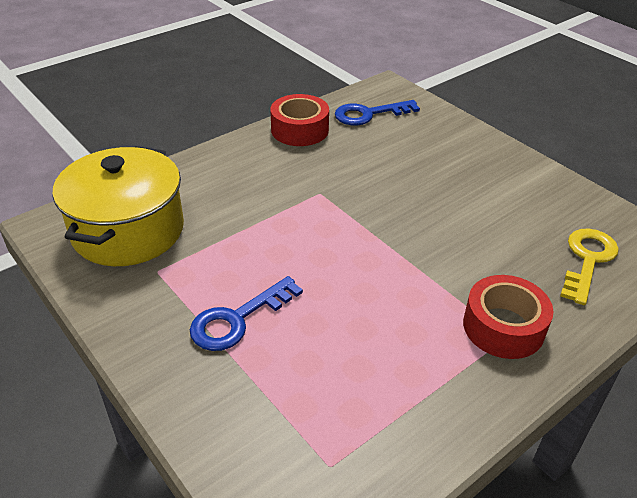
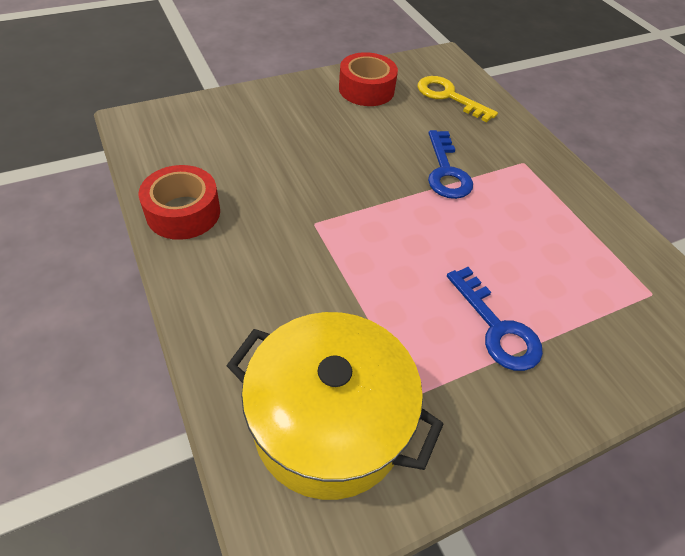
camera: 80 degrees left, 10 degrees up
blue key [335,100,420,125] -> blue key moved to [428,130,473,199]
red tape [463,275,554,359] -> red tape moved to [339,52,398,106]

